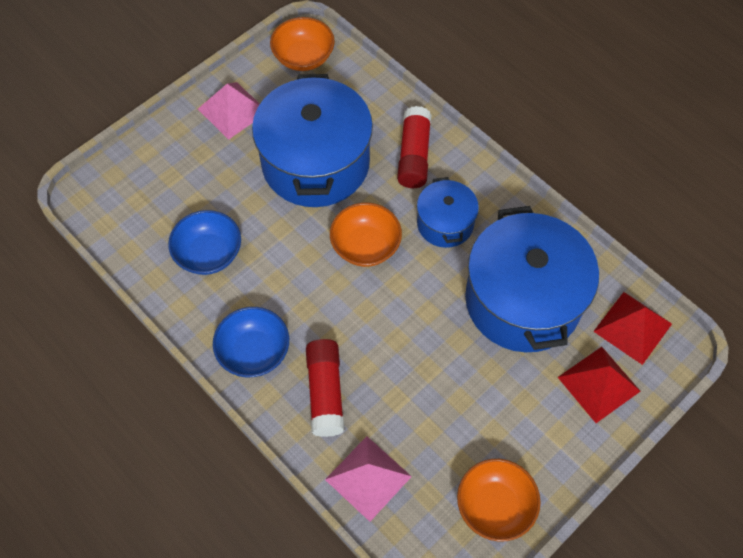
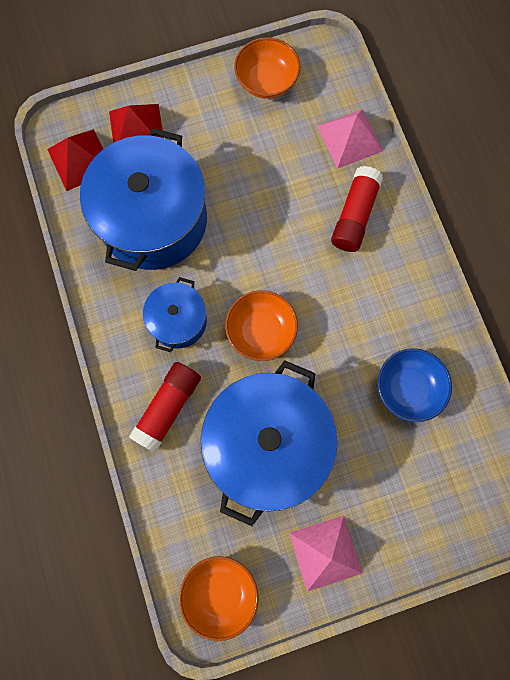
camera: 155 degrees left, 15 degrees up
blue bowl [213,307,289,377] -> none

